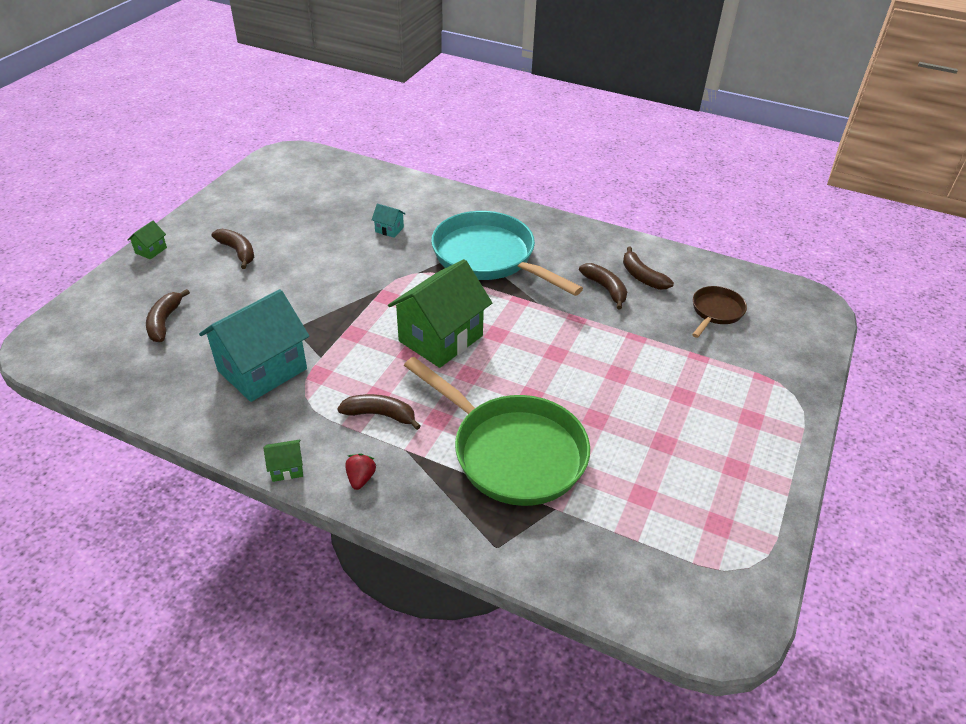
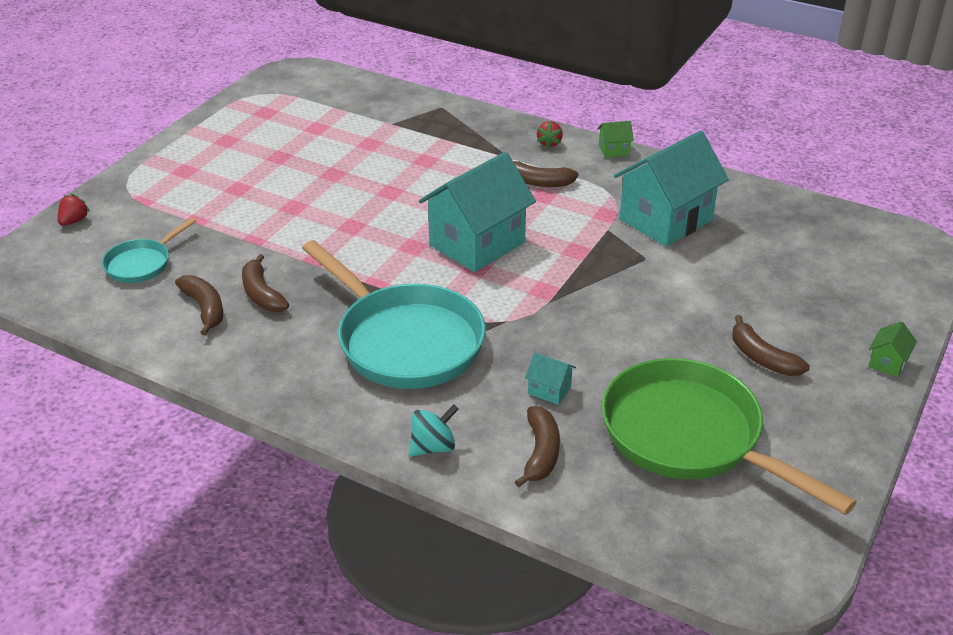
camera: 175 degrees left, 5 degrees down
brown banana [146,289,190,342] -> brown banana moved to [515,406,560,487]
green house [388,259,492,368] -> turquoise house [419,152,536,272]
green pan [404,357,590,506] -> green pan moved to [602,358,857,515]
brown pan [692,286,747,338] -> turquoise pan [102,218,196,283]
none -> red strawberry [58,194,90,226]
none -> turquoise spinning top [409,405,459,457]

